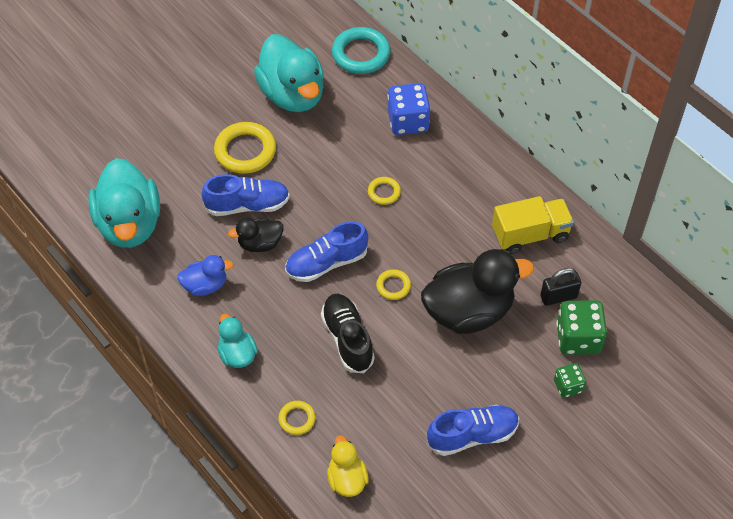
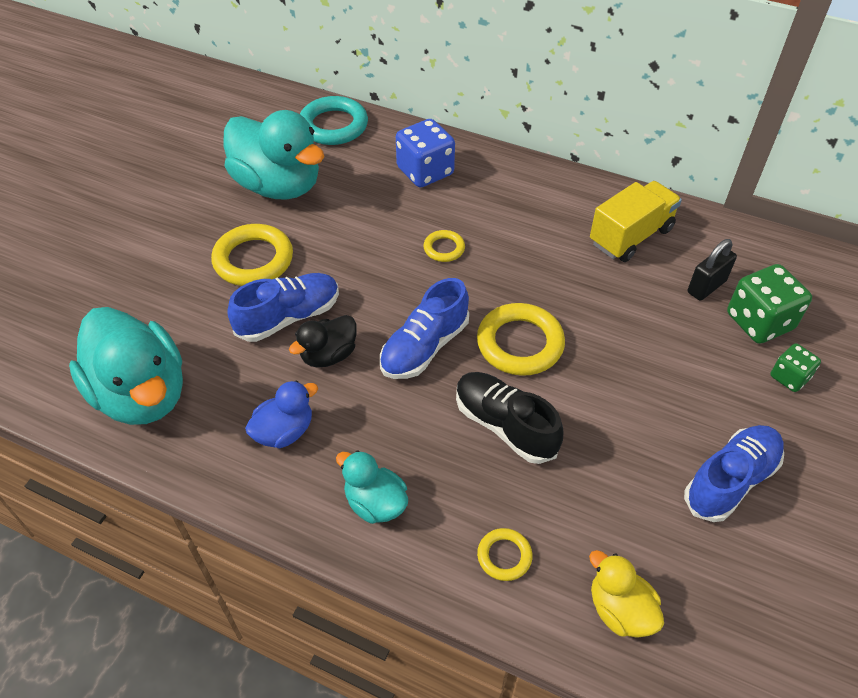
camera: 25 degrees left, 5 degrees down
yellow ring [376,269,411,300] -> yellow ring [477,303,565,376], size x1.91
black duck [421,249,534,334] -> none

